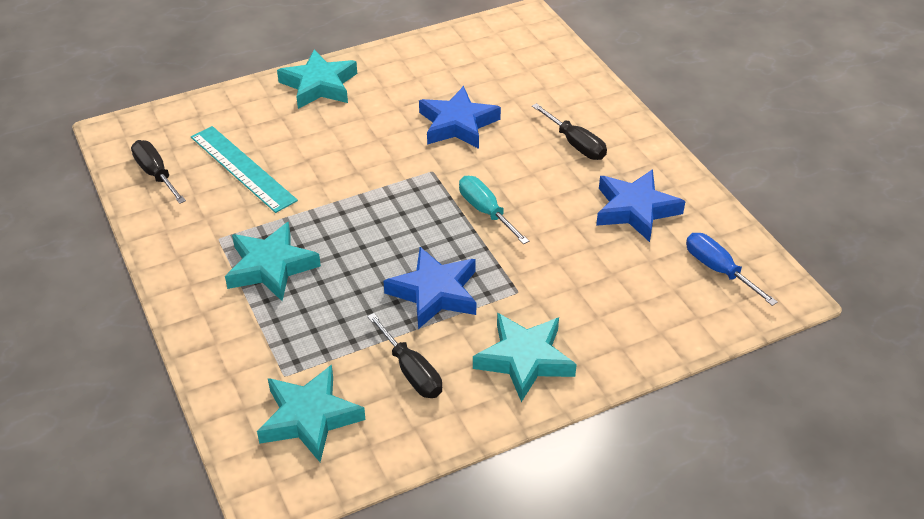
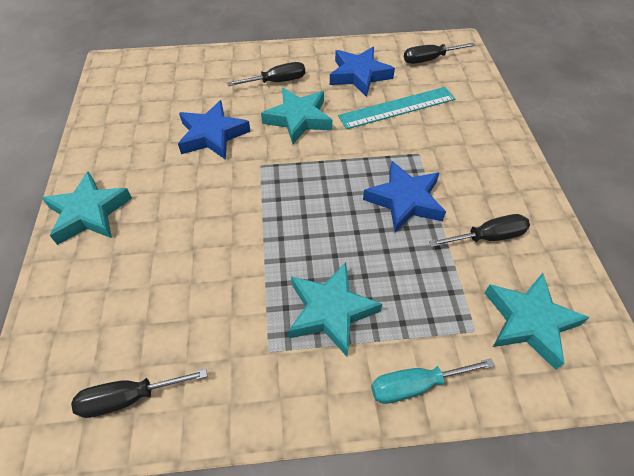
camera: 70 degrees left, 10 degrees up
turquoise ruler [191,126,298,213] -> turquoise ruler moved to [338,87,455,129]
turquoise screwdriver [459,176,529,244] -> turquoise screwdriver moved to [371,359,495,404]
turquoise star [473,313,577,402] -> turquoise star moved to [261,88,332,144]
blue screwdriver [686,233,778,306] -> black screwdriver [404,43,475,64]

